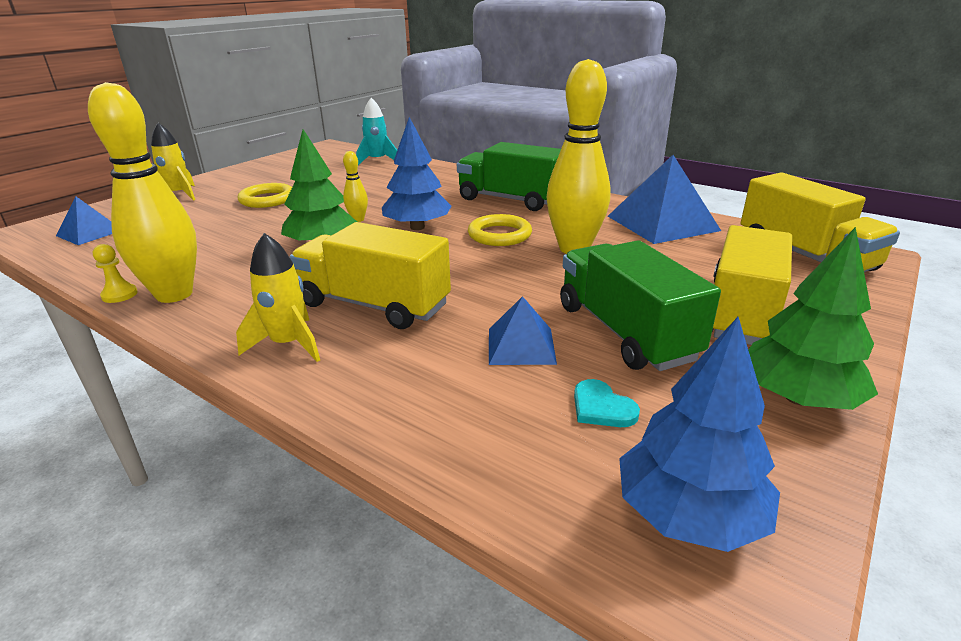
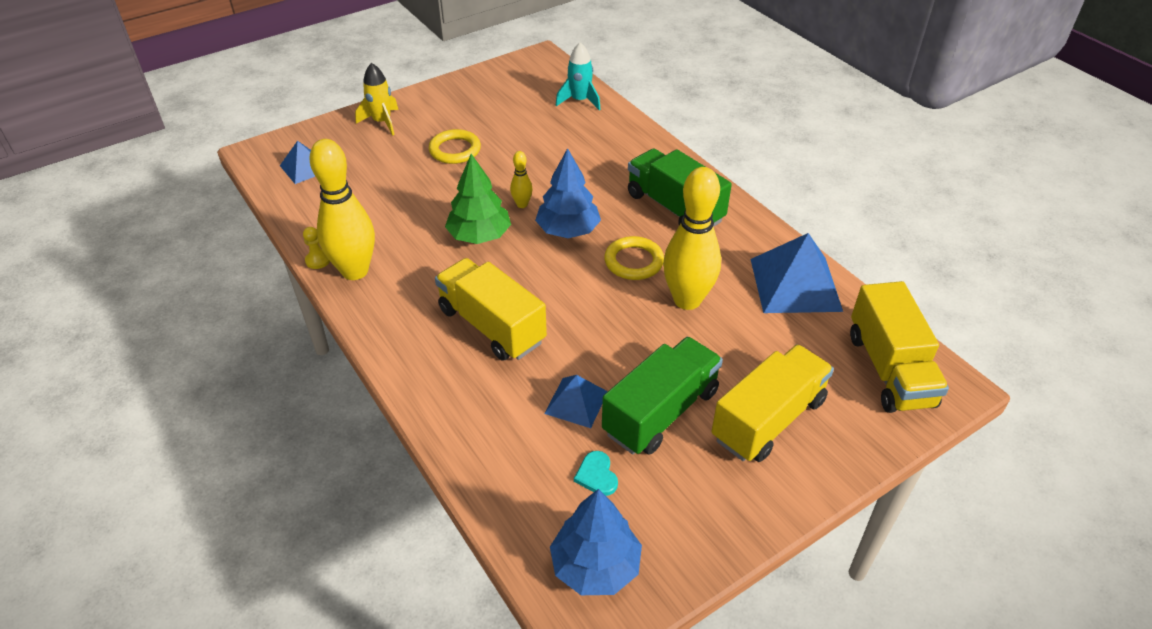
camera: 20 degrees right, 15 degrees up
yellow rocket [236,233,320,362] -> none
green truck [560,240,721,371] -> green truck turned 45 degrees clockwise [602,337,723,455]
green tree [748,227,878,410] -> none

